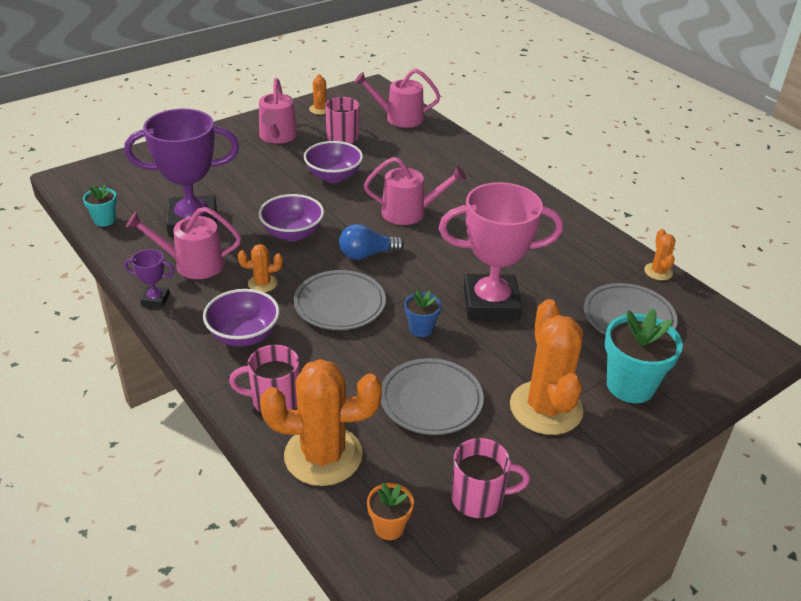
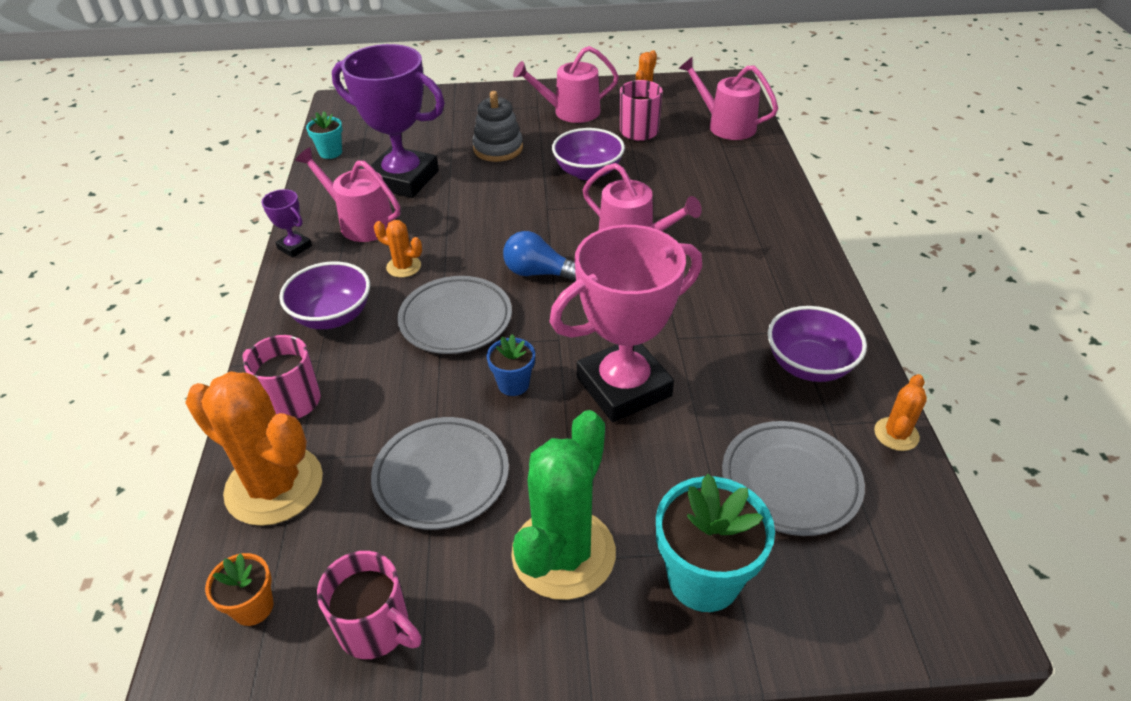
camera: 35 degrees right, 5 degrees up
pink watering can [259,78,297,144] -> pink watering can turned 45 degrees clockwise [513,46,619,123]
purple bowl [259,194,324,241] -> purple bowl moved to [768,306,867,382]
pink trophy [439,182,563,321] -> pink trophy turned 60 degrees counterclockwise [549,225,702,422]
orange cactus [510,299,583,435] -> green cactus [511,410,616,600]
none -> grey stacking toy [472,91,523,162]

